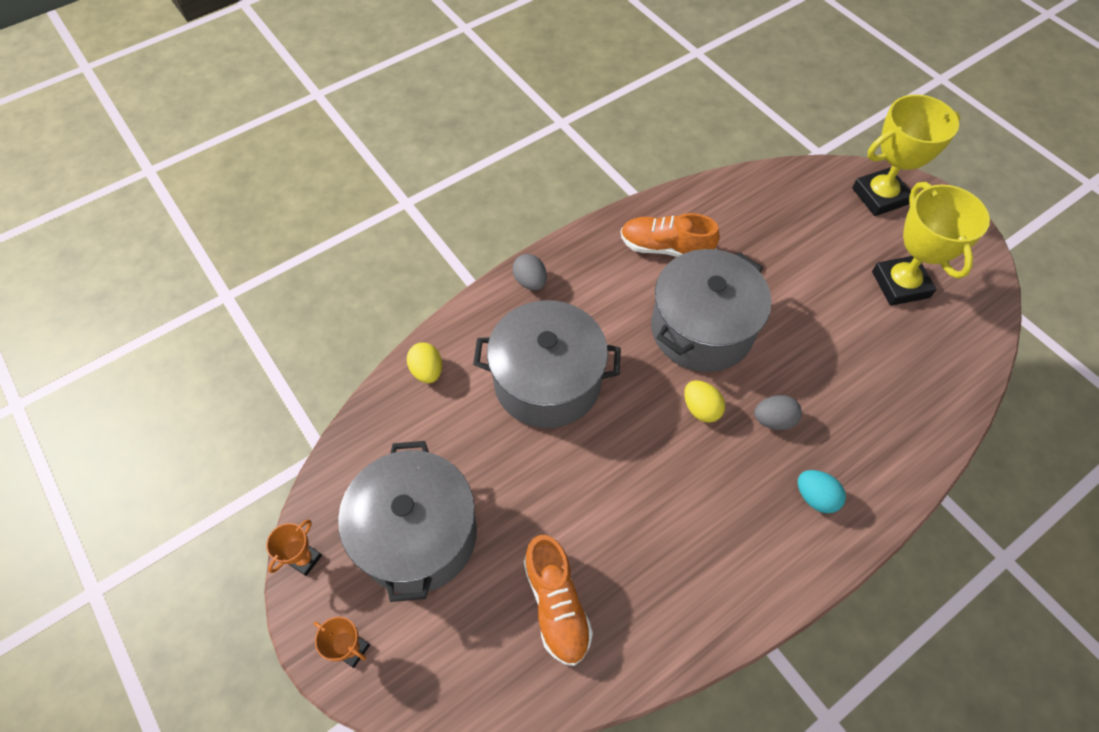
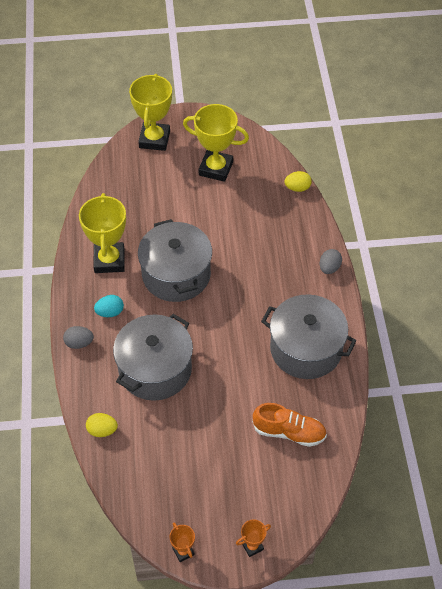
camera: 60 degrees left, 5 degrees down
grey pot [338,441,477,602] -> grey pot moved to [261,295,357,379]
orange shoe [621,213,720,257] -> yellow trophy [79,193,126,273]
yellow egg [684,380,725,423] -> yellow egg moved to [284,171,312,192]
grey egg [754,395,802,430] -> grey egg moved to [320,249,342,274]
turquoise egg [798,470,846,513] -> turquoise egg moved to [94,295,124,317]

